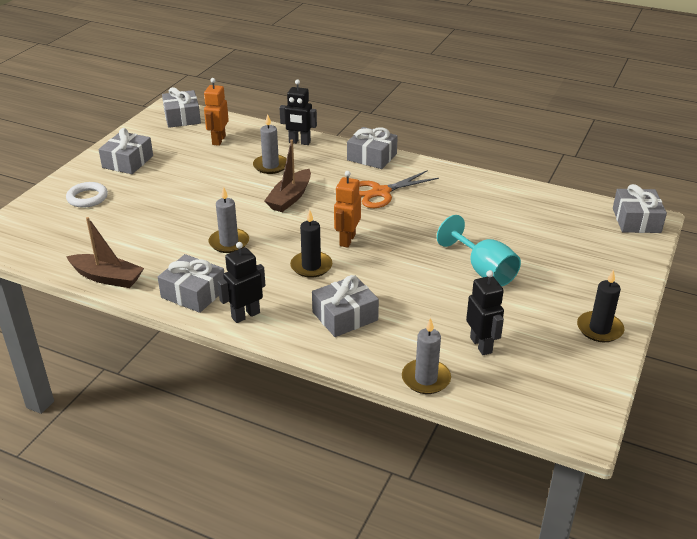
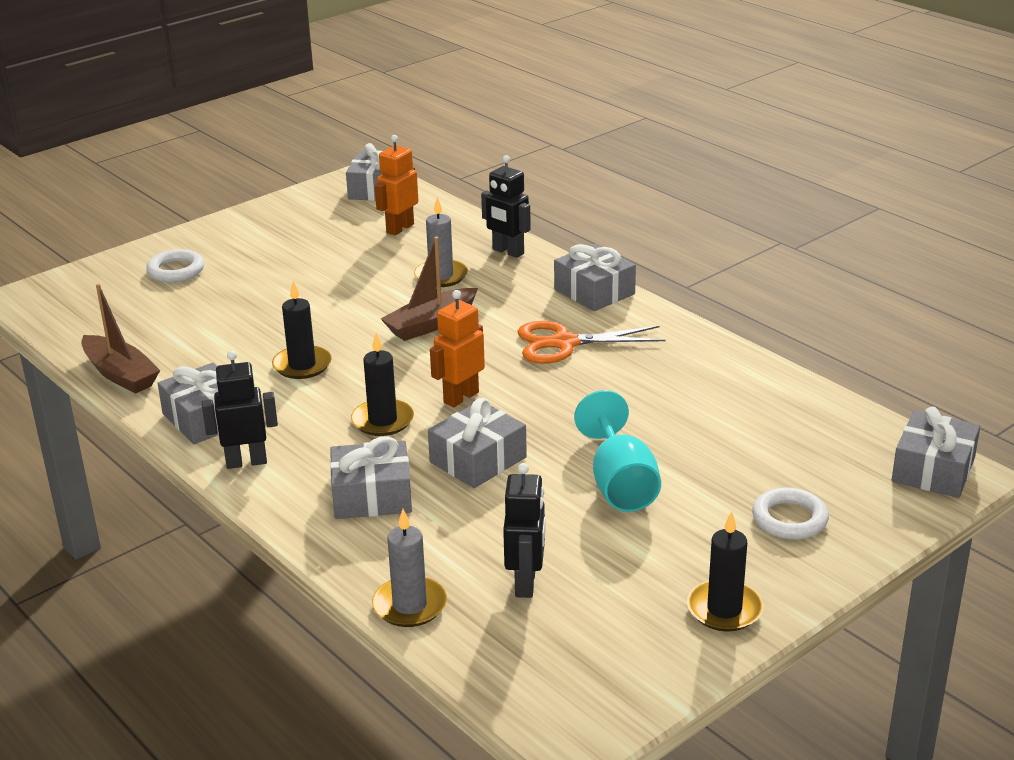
camera: 25 degrees right, 5 degrees down
grey gift [98,128,153,174] -> grey gift moved to [428,398,527,488]
grey candle [209,187,249,253] -> black candle [272,281,332,379]
none -> white ring [752,487,829,539]

